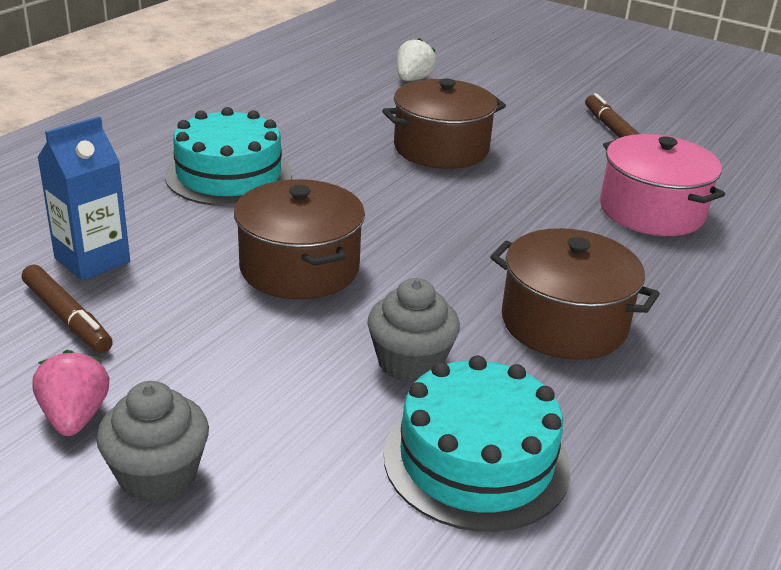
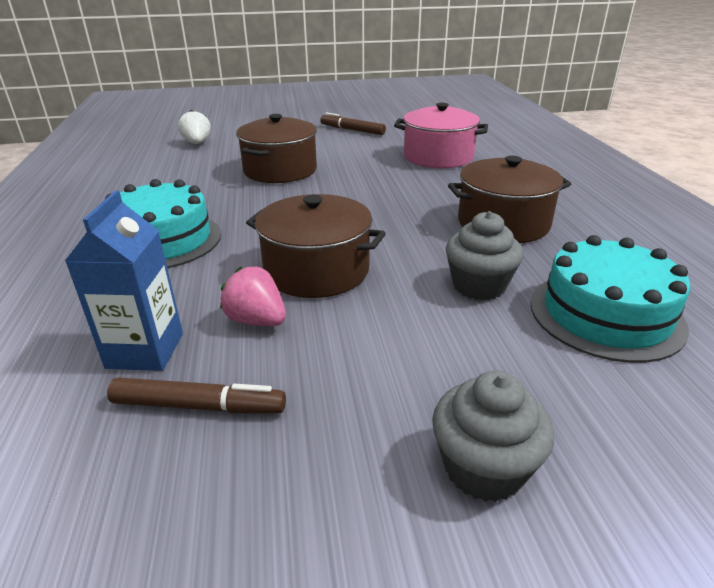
camera: 40 degrees left, 0 degrees up
pink strawberry [32,350,109,436] -> pink strawberry moved to [220,267,286,326]

